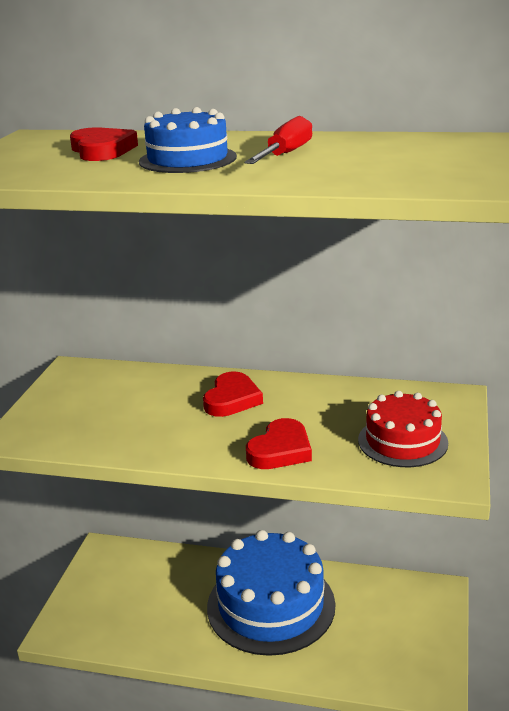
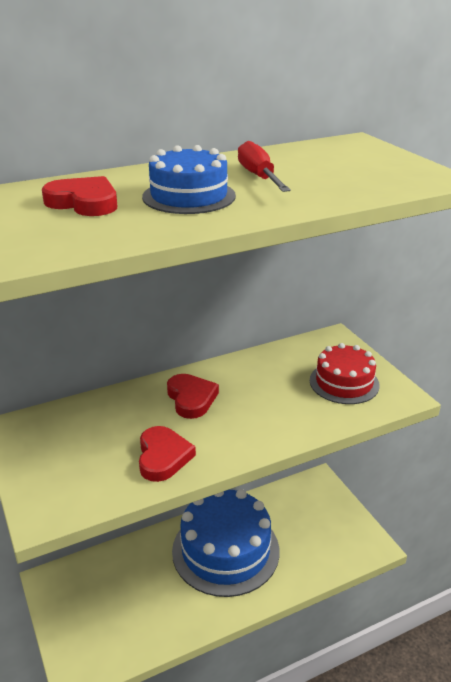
camera: 40 degrees left, 5 degrees up
red heart [246,418,312,469] -> red heart moved to [139,426,196,482]

